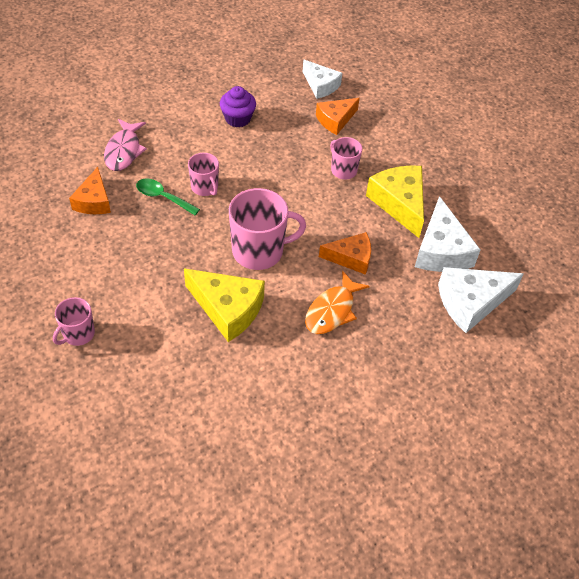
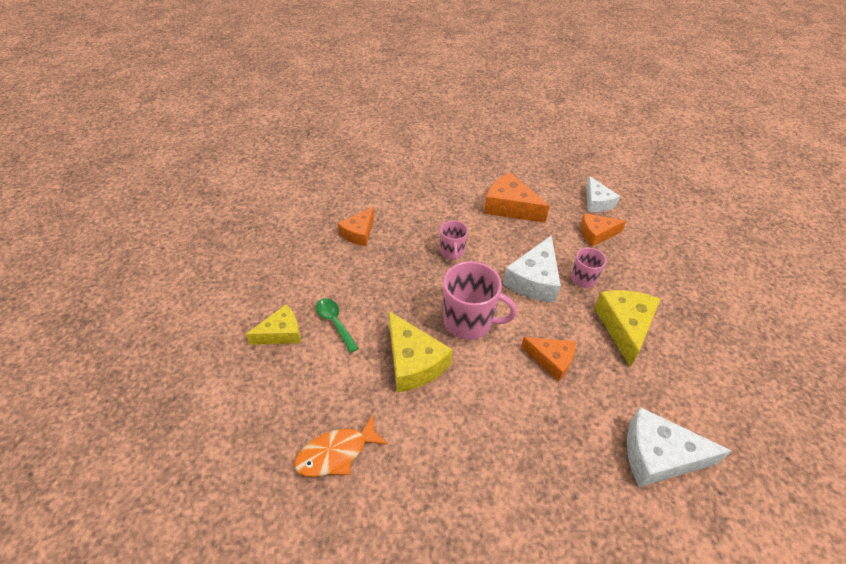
camera: 30 degrees right, 5 degrees down
pink mug [53,297,95,346] -> yellow cheese [246,305,301,345]
pink fish [104,119,147,171] -> none
green spoon [136,178,200,215] -> green spoon moved to [316,298,359,353]
purple cupcake [220,86,256,127] -> orange cheese [484,172,550,223]
orange fish [305,271,370,334] -> orange fish moved to [294,415,388,477]
white cheese [415,196,480,272] -> white cheese moved to [503,235,561,303]

